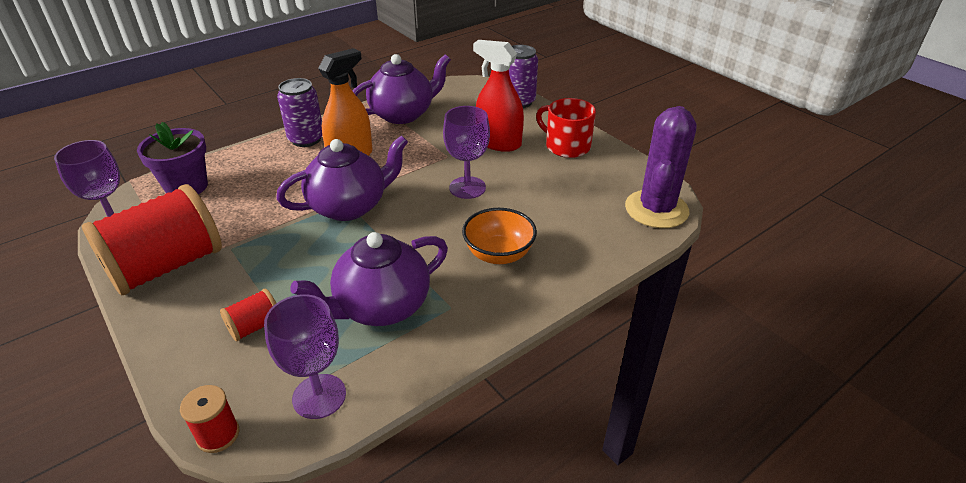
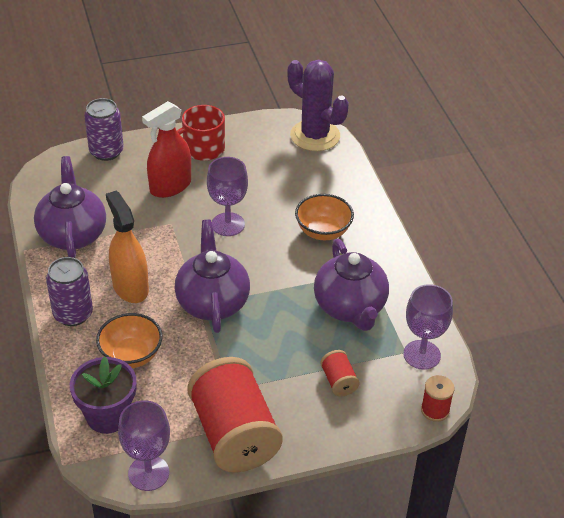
camera: 70 degrees left, 5 degrees up
none -> orange bowl [96,313,163,368]

